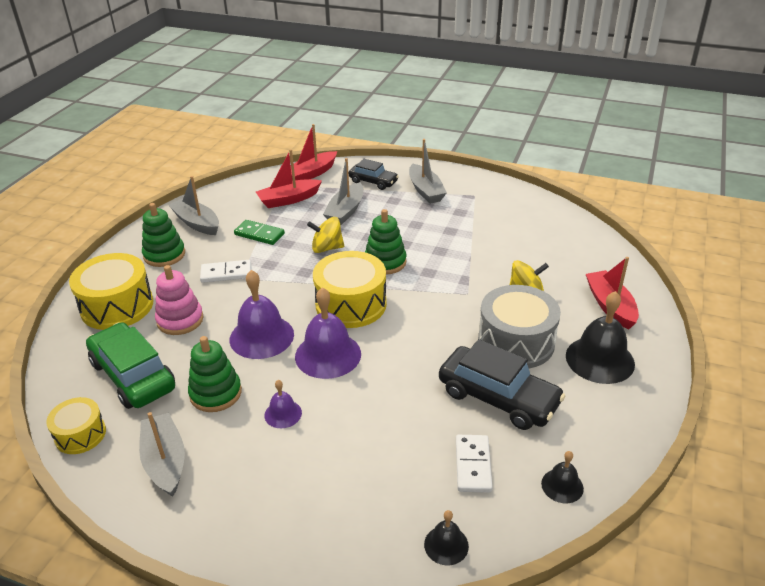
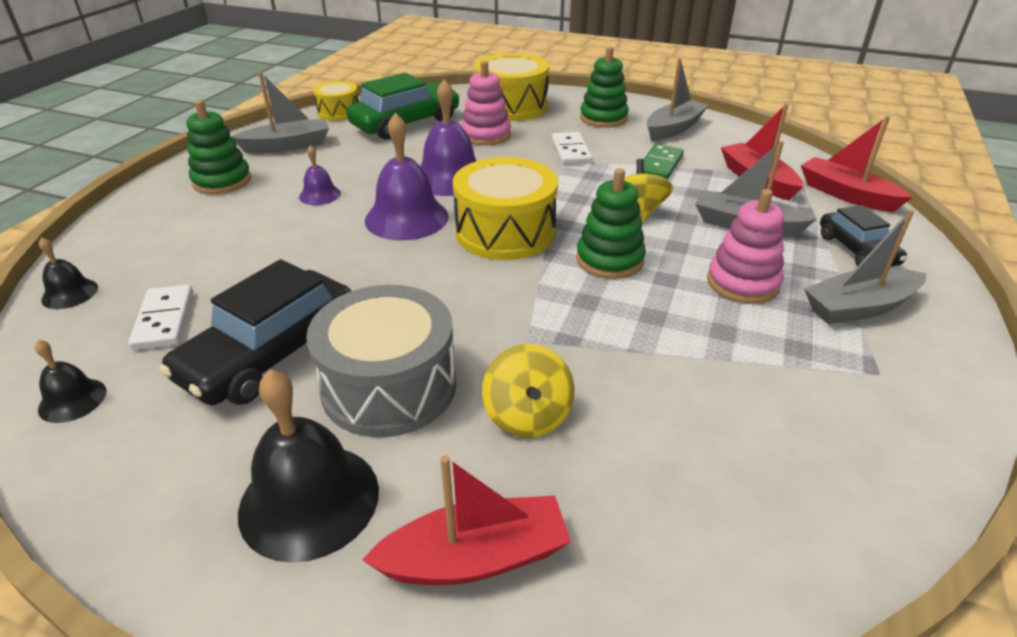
camera: 90 degrees right, 0 degrees up
green stacking toy [188,336,242,412] -> green stacking toy moved to [186,100,251,194]
black car [349,159,399,190] -> black car turned 45 degrees counterclockwise [820,205,907,267]
white domino [456,435,493,493] -> white domino turned 75 degrees clockwise [129,285,193,350]
none -> pink stacking toy [707,189,784,304]

